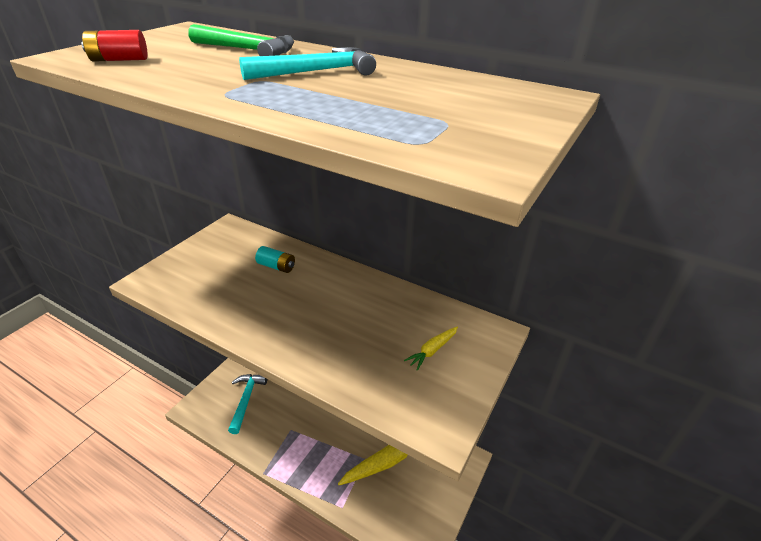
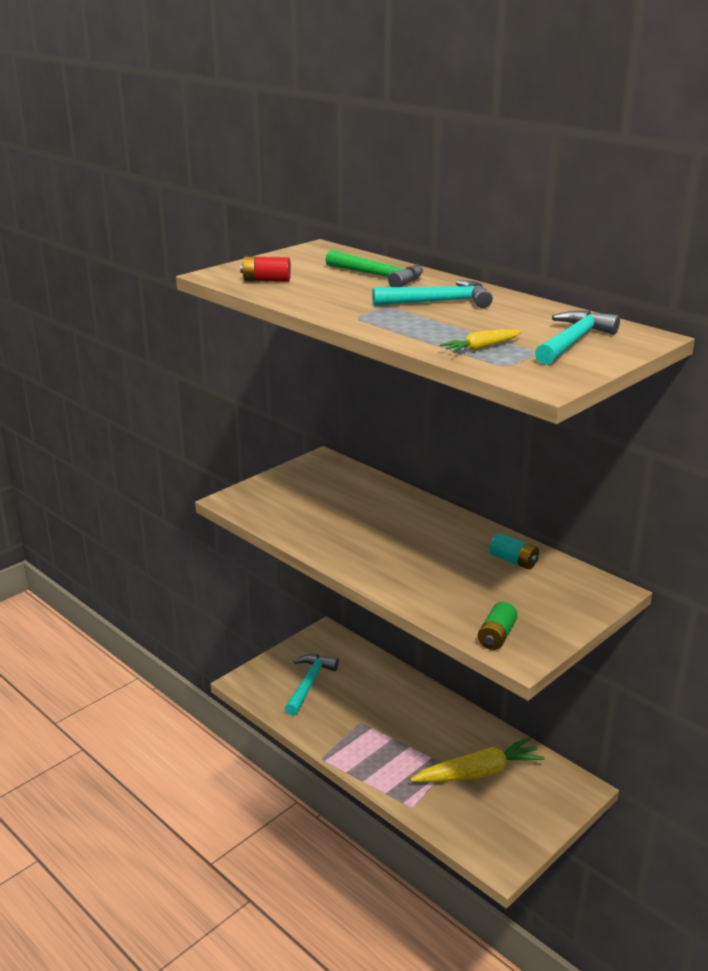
camera: 15 degrees right, 10 degrees down
turquoise battery [255,246,295,273] -> turquoise battery moved to [489,533,539,569]
yellow carrot [404,327,458,371] -> yellow carrot moved to [440,329,522,353]
none -> green battery [478,602,518,650]
none -> turquoise hammer [535,311,620,365]

